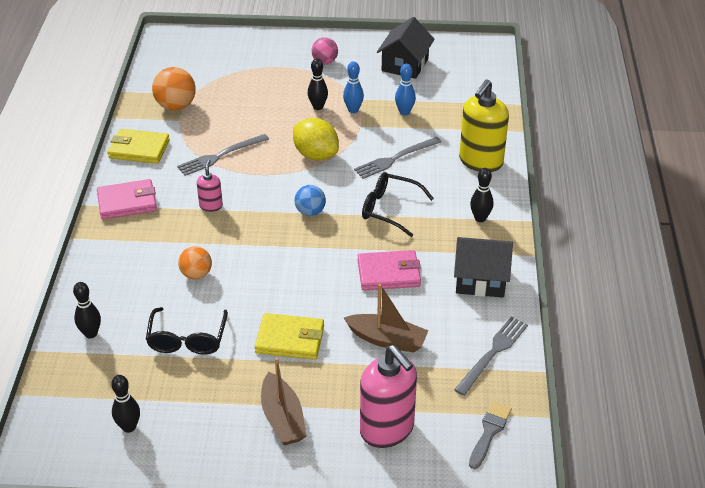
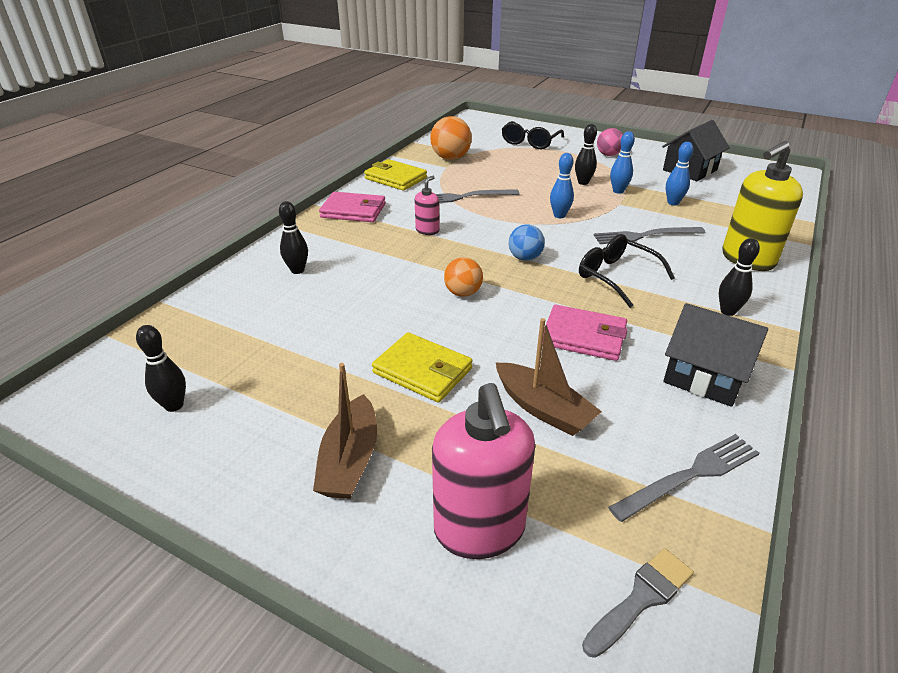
camera: 25 degrees right, 5 degrees down
black bowling pin [73,282,101,339] -> black bowling pin moved to [279,201,308,274]
black glasses [146,307,228,355] -> black glasses moved to [502,121,564,149]
orange ball [178,246,212,279] -> orange ball moved to [444,257,483,297]
yellow lemon [293,118,339,160] -> blue bowling pin [550,153,574,218]

